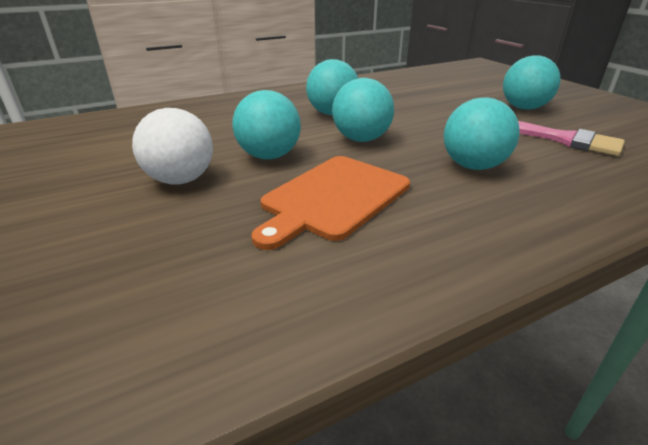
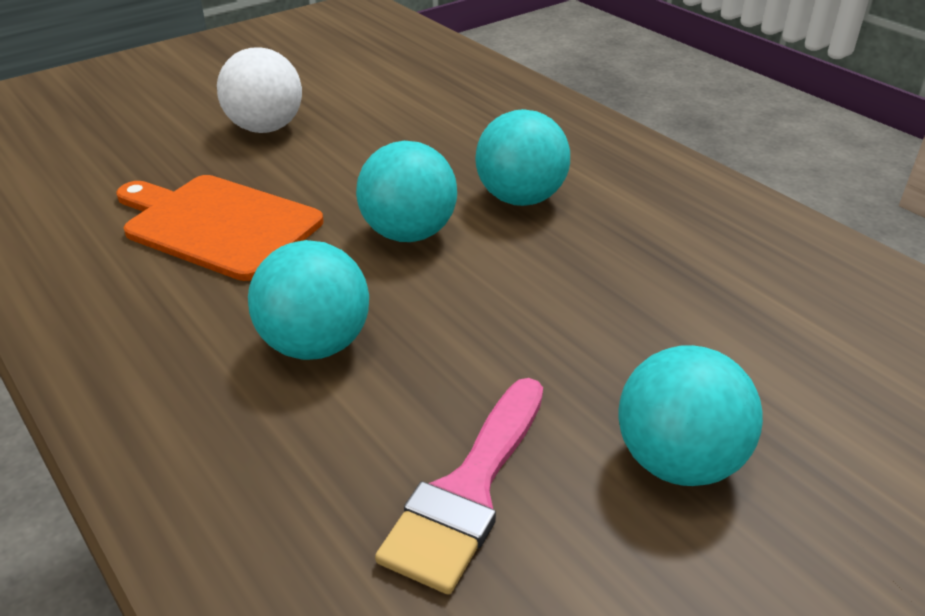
camera: 80 degrees right, 5 degrees up
turquoise ball [233,90,301,159] -> none

